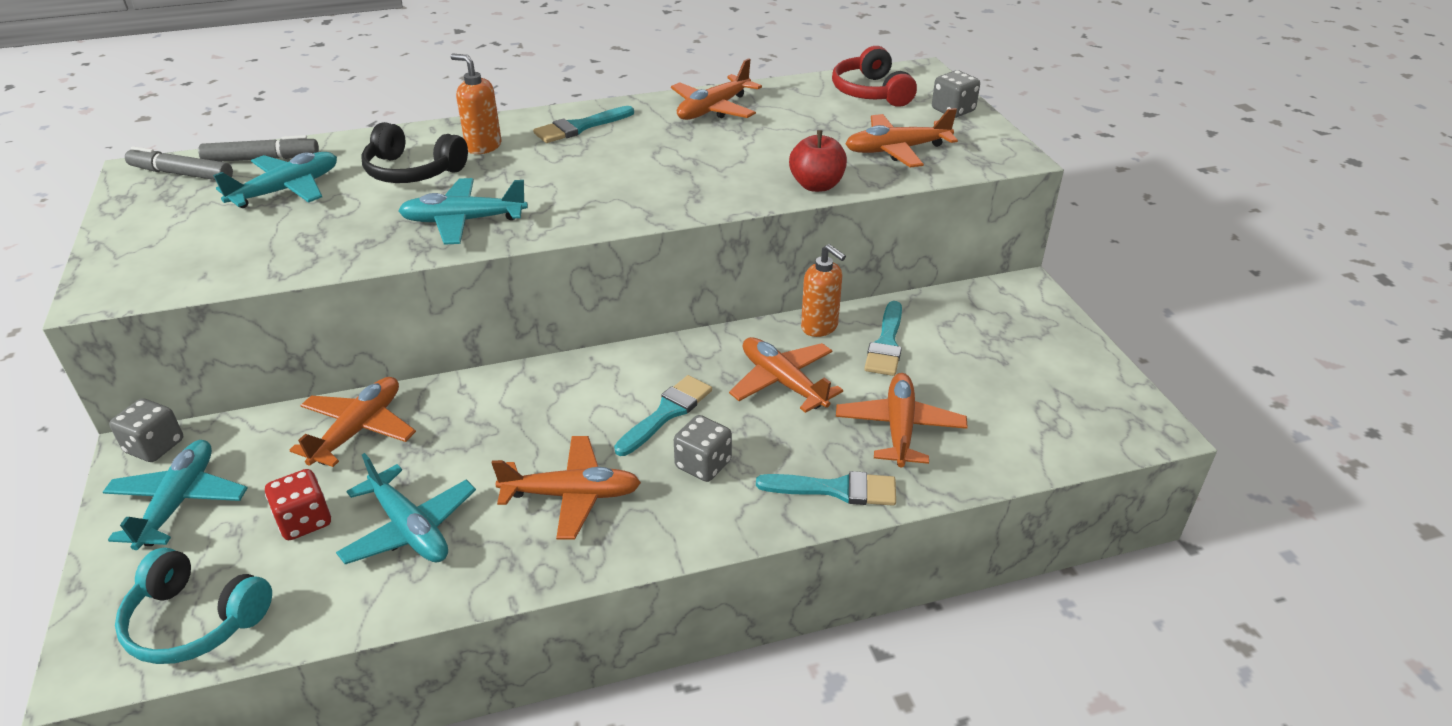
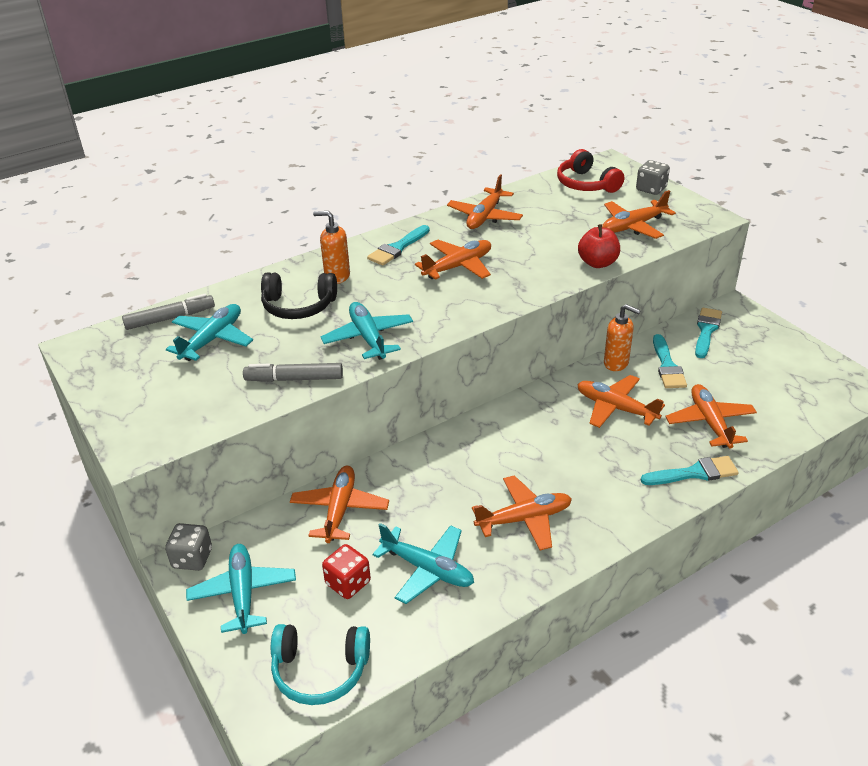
camera: 15 degrees left, 0 degrees up
grey marker [125,146,233,180] -> grey marker moved to [243,363,343,382]
turquoise plane [398,178,528,245] -> turquoise plane turned 90 degrees clockwise [321,302,413,360]
turquoise brush [614,375,712,456] -> turquoise brush moved to [695,308,722,358]
grey dice [674,415,732,482] -> none
none -> orange plane [415,240,491,280]

